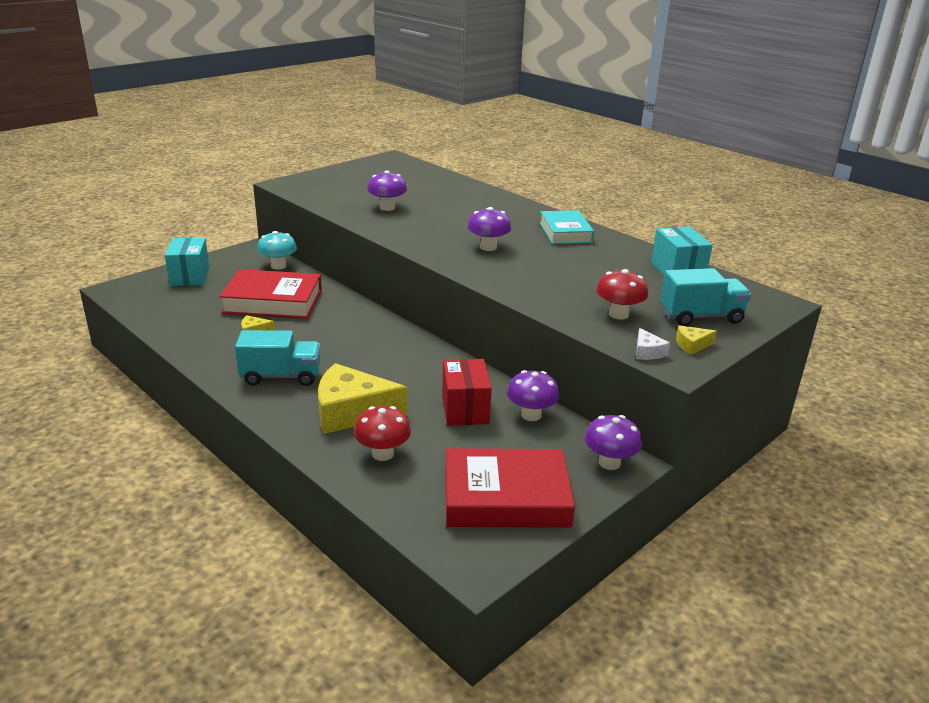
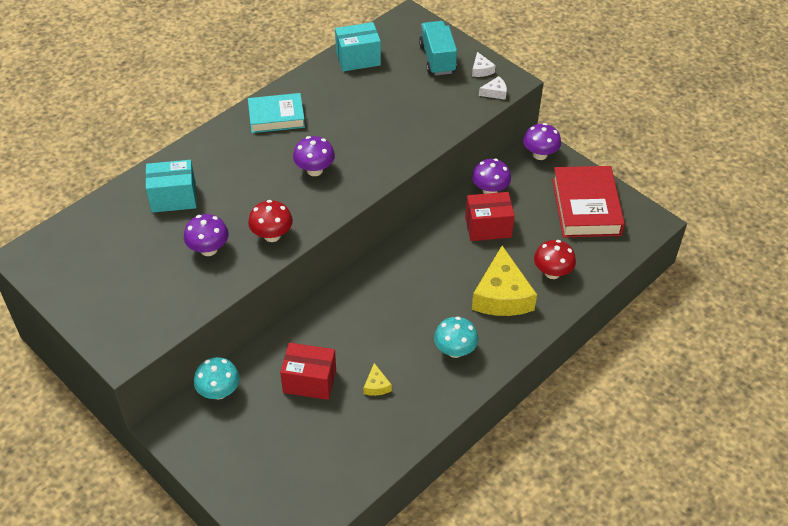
camera: 90 degrees left, 20 degrees up
turquoise box [165,238,209,286] -> turquoise box moved to [145,160,197,213]
red book [219,269,322,319] -> red box [280,343,336,400]
turquoise truck [235,330,321,386] -> turquoise mushroom [434,317,478,358]
red mushroom [596,269,648,320] -> red mushroom moved to [248,200,293,242]
yellow cheese [676,325,717,355] -> white cheese [472,52,496,77]

